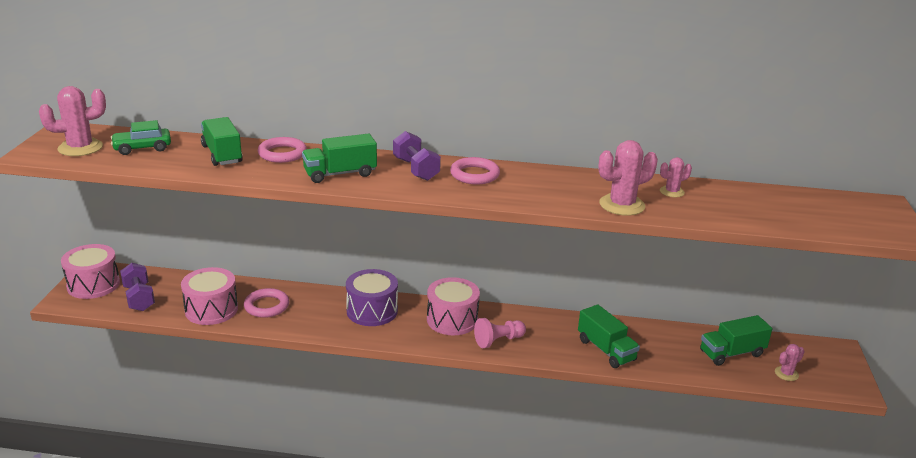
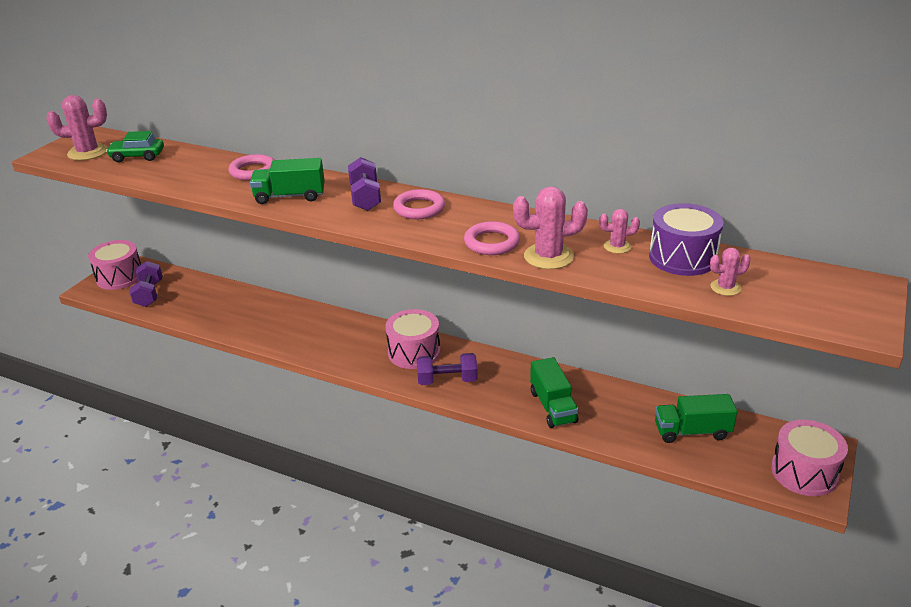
camera: 20 degrees right, 5 degrees up
pink drum [181,267,238,325] -> pink drum moved to [771,420,848,496]
green truck [201,117,243,166] -> none
pink ring [244,288,289,318] -> pink ring moved to [464,221,520,255]
purple drum [346,269,398,326] -> purple drum moved to [649,203,724,276]
pink pawn [474,318,526,348] -> purple dumbbell [417,353,477,385]
pink cactus [775,344,805,381] -> pink cactus moved to [710,248,751,296]

